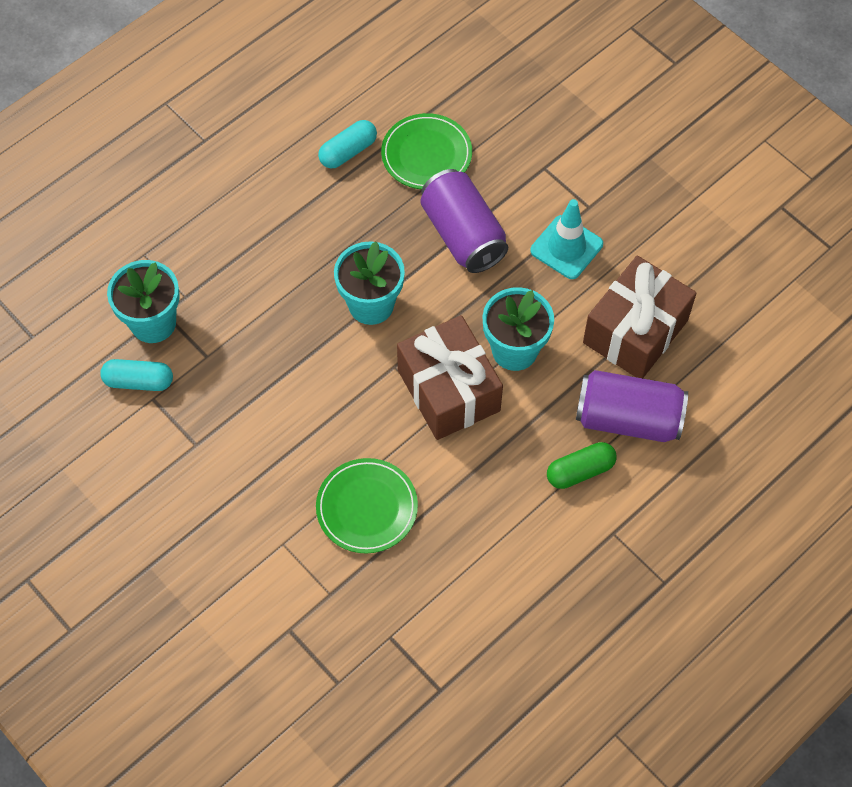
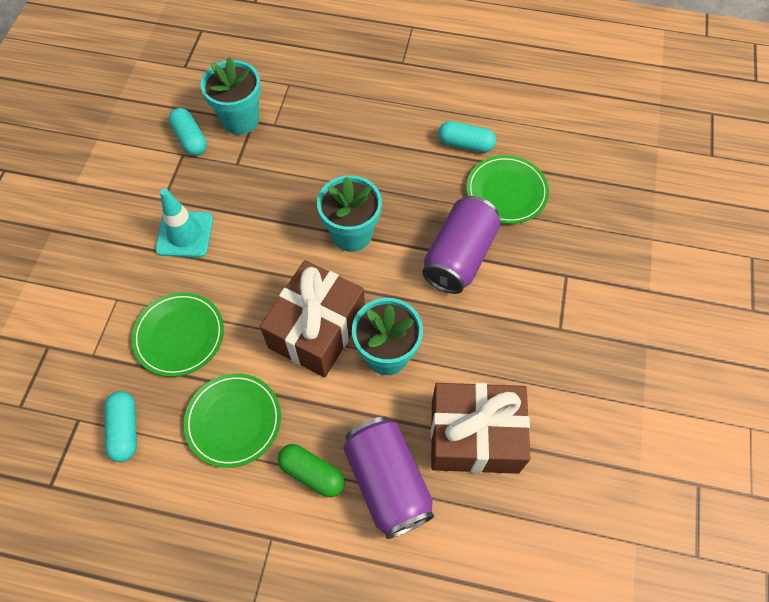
camera: 55 degrees right, 0 degrees up
turquoise traffic cone [530,199,603,279] -> turquoise traffic cone moved to [155,188,213,257]
none -> turquoise capsule [105,391,137,462]
none -> green plate [184,373,281,468]

